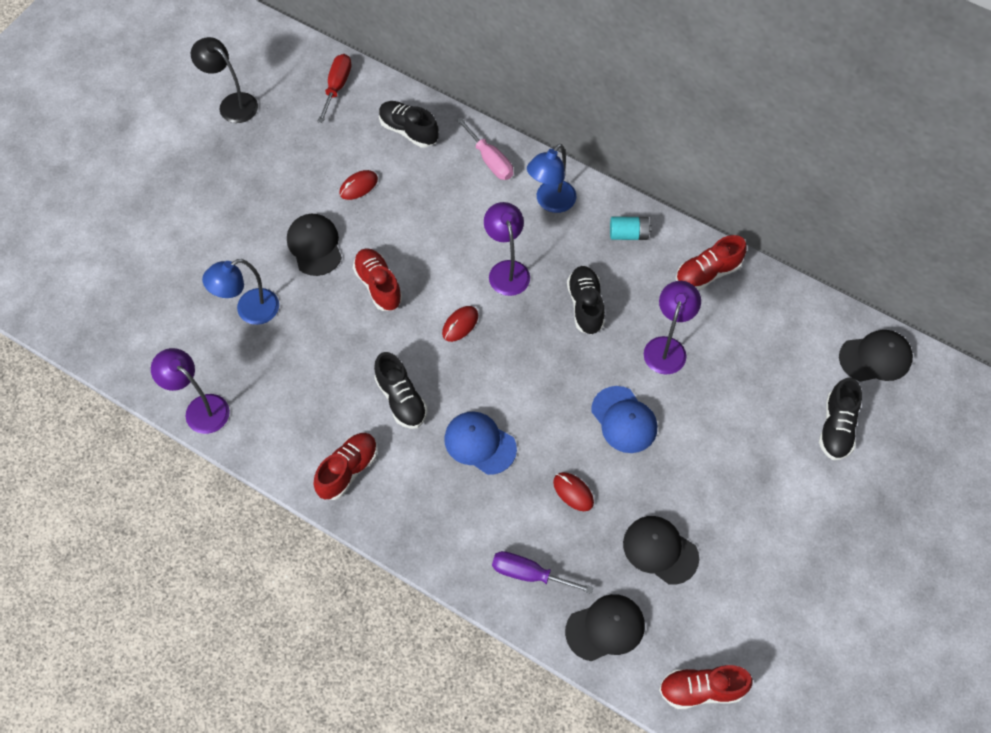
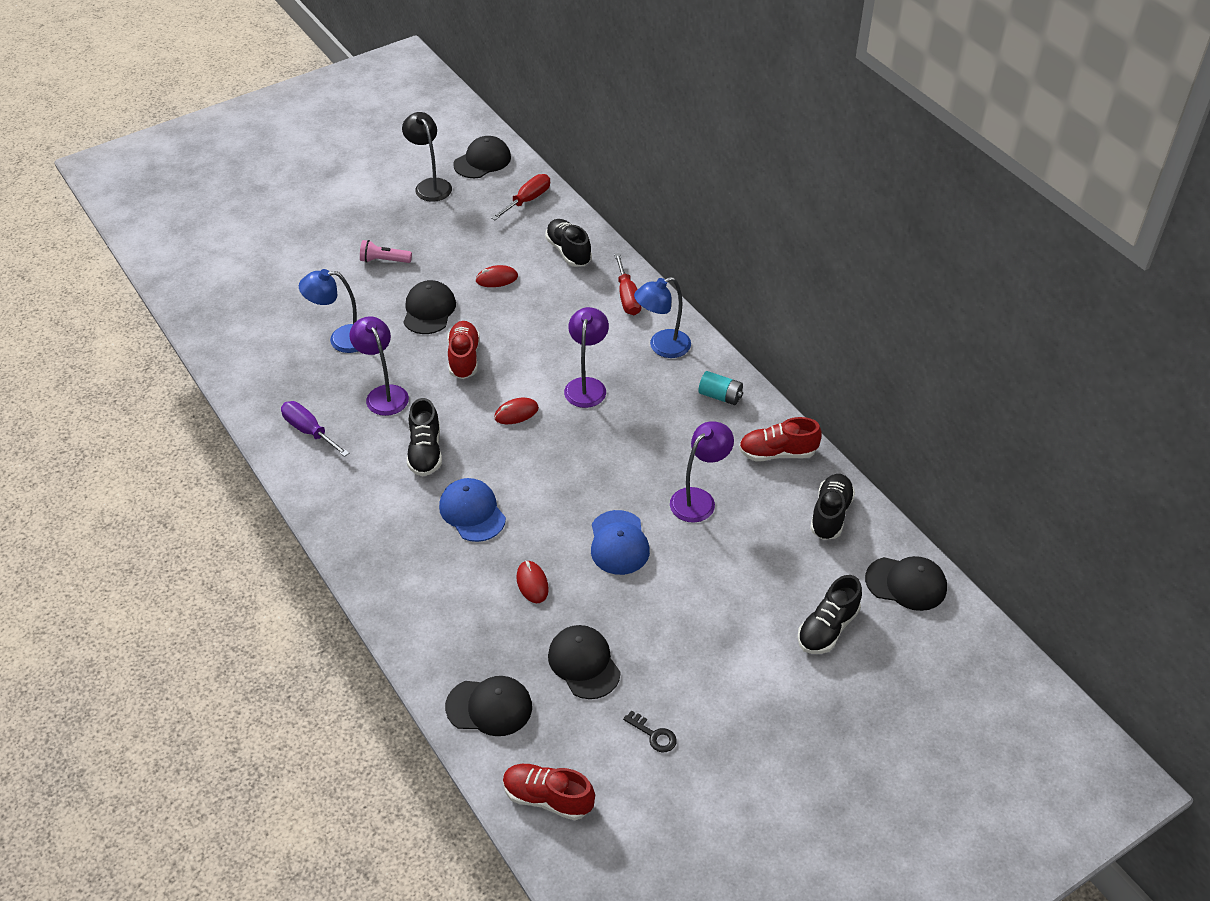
camera: 25 degrees right, 15 degrees down
purple lamp [151,348,230,434] -> purple lamp moved to [349,316,409,416]
red shoe [314,433,378,500] -> none
pink screwdriver [457,117,513,180] -> red screwdriver [614,253,641,315]
purple screwdriver [492,551,593,594] -> purple screwdriver moved to [281,401,349,457]
black shoe [567,266,605,335] -> black shoe moved to [810,474,855,540]
none -> pink flashlight [360,240,412,263]
none -> black cap [454,136,511,178]
none -> black key [623,710,677,753]

